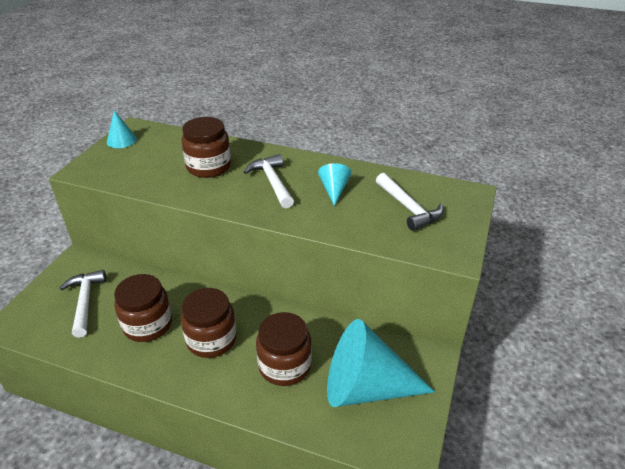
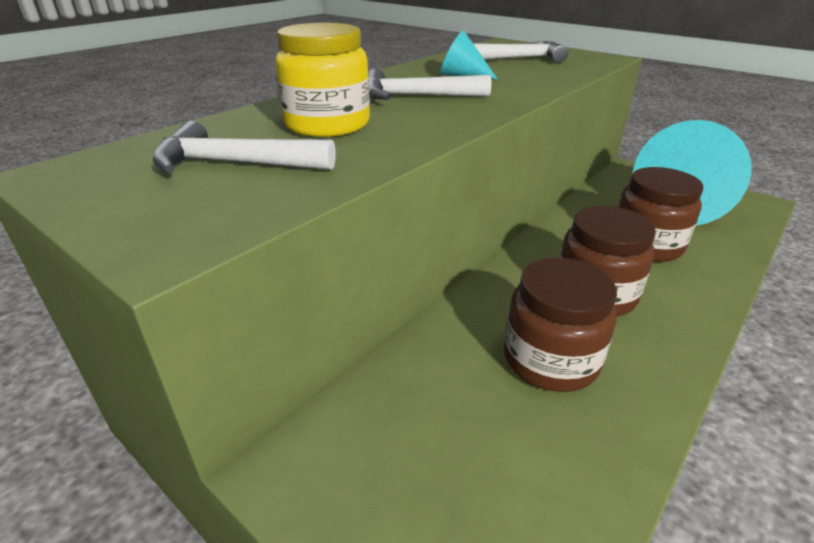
camera: 70 degrees left, 5 degrees down
white hammer [60,270,106,338] -> white hammer moved to [153,121,336,173]
turquoise cone [107,110,137,148] -> none
brown jar [181,117,231,178] -> yellow jar [275,23,370,137]

